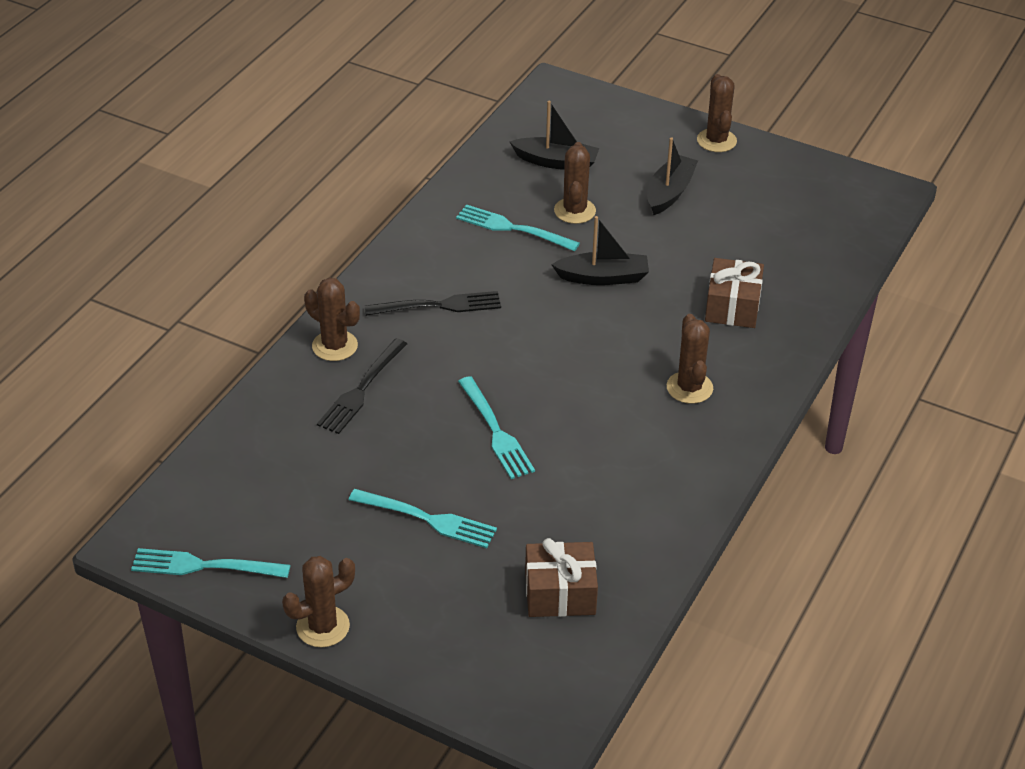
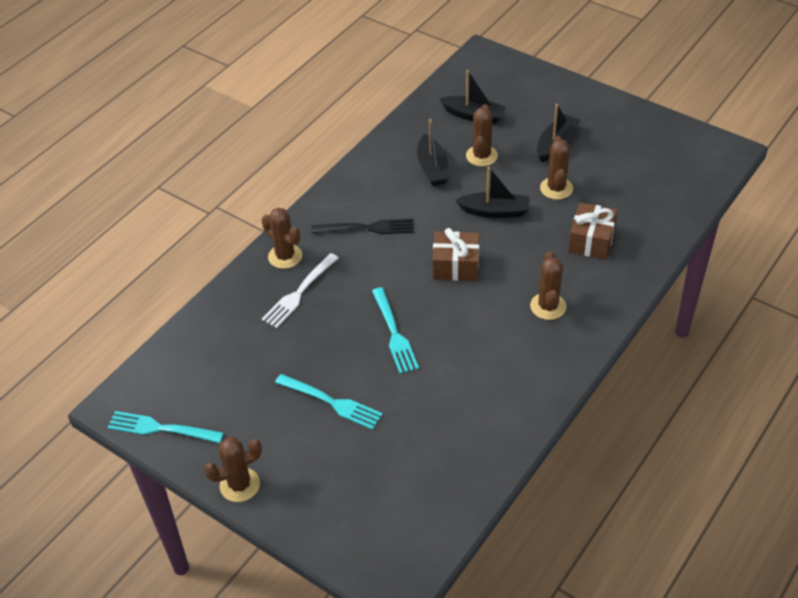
camera: 10 degrees right, 5 degrees up
black fork [317,338,407,434] -> white fork [262,253,338,328]
turquoise fork [456,204,580,251] -> black boat [417,119,449,186]
brown gift [525,538,598,617] -> brown gift moved to [432,228,479,281]
brown cactus [697,74,737,152] -> brown cactus moved to [540,136,573,200]

